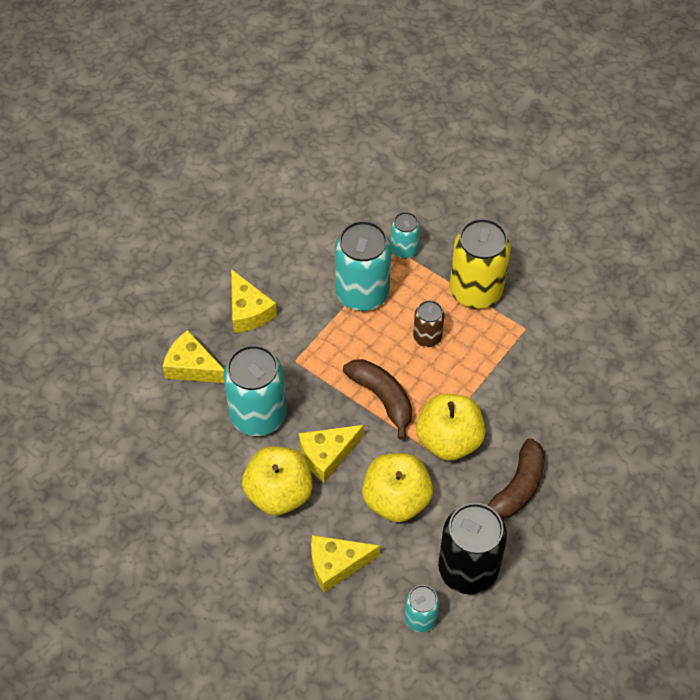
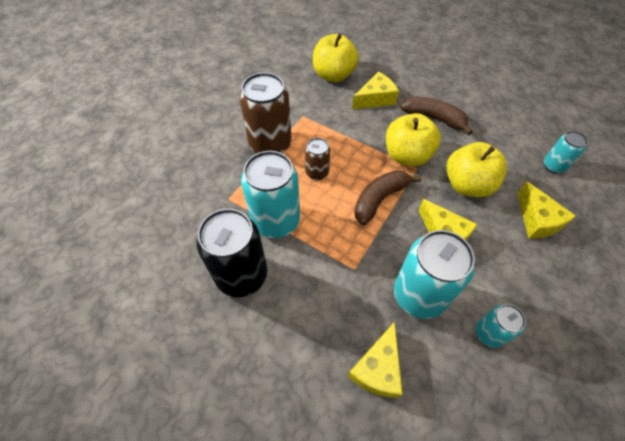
camera: 95 degrees left, 0 degrees up
yellow cheese [231,269,277,333] -> yellow cheese moved to [352,72,399,109]
yellow apple [242,446,312,515] -> yellow apple moved to [313,34,359,82]
turquoise can [391,212,420,259] -> turquoise can moved to [476,304,526,348]
black can [438,503,507,595] -> black can moved to [196,209,267,297]
yellow can [450,218,511,309] -> brown can [239,72,292,153]

